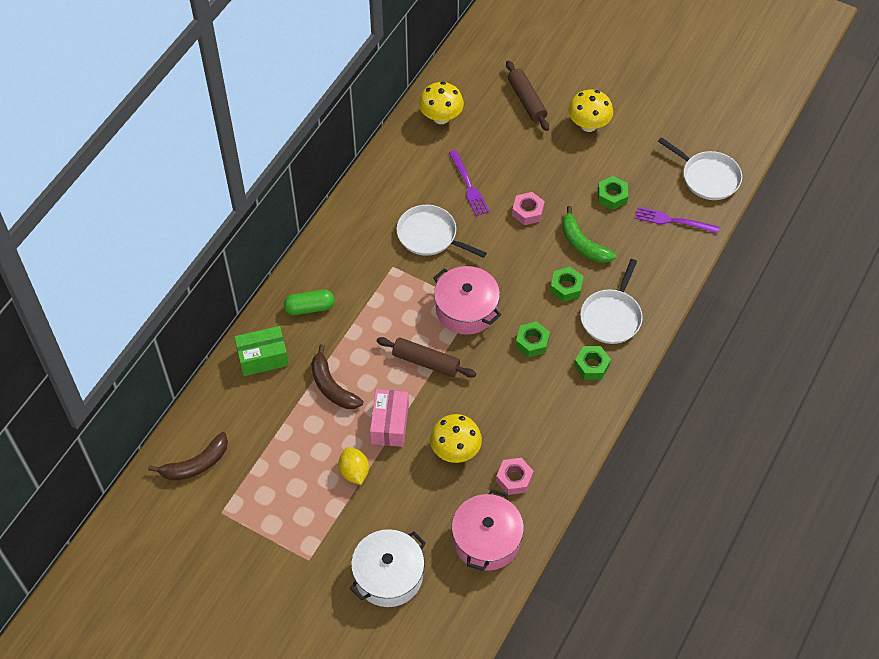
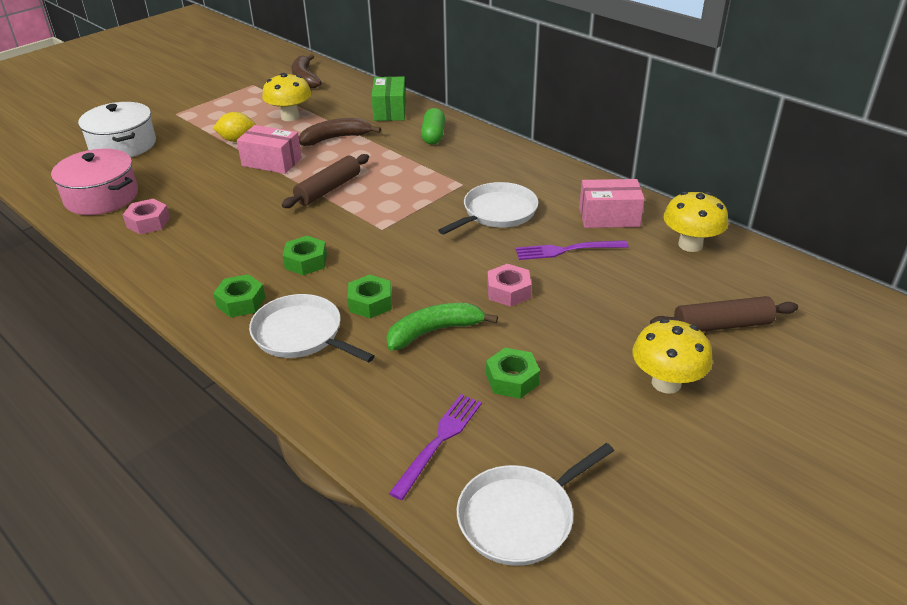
camera: 105 degrees right, 20 degrees down
yellow mushroom [430,414,482,463] -> yellow mushroom moved to [262,73,312,121]
pink pot [433,266,501,335] -> none
none -> pink box [579,179,645,228]

